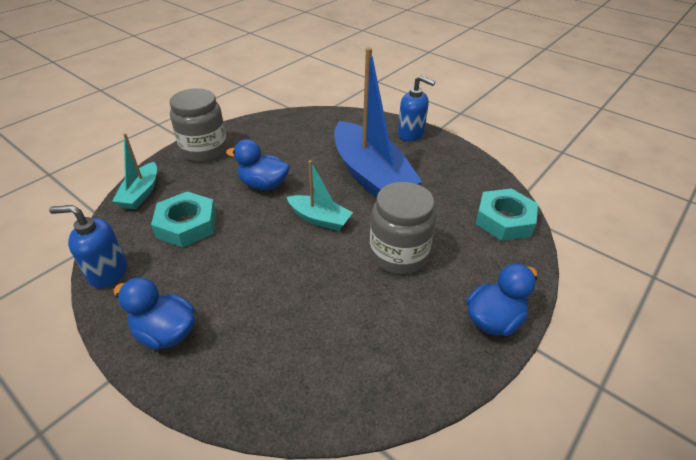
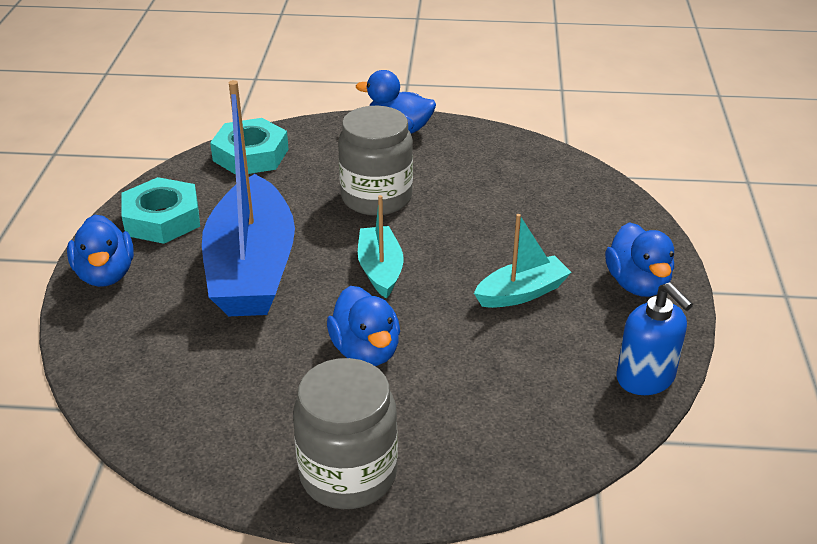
camera: 125 degrees left, 5 degrees down
turquoise boat [112,133,157,209] -> turquoise boat moved to [474,214,572,308]
turquoise nut [151,191,216,247] -> turquoise nut moved to [122,177,200,244]
blue boat [334,48,422,199] -> blue boat turned 150 degrees clockwise [202,80,295,316]
blue soap dispenser [398,75,435,141] -> blue duck [67,214,134,287]

